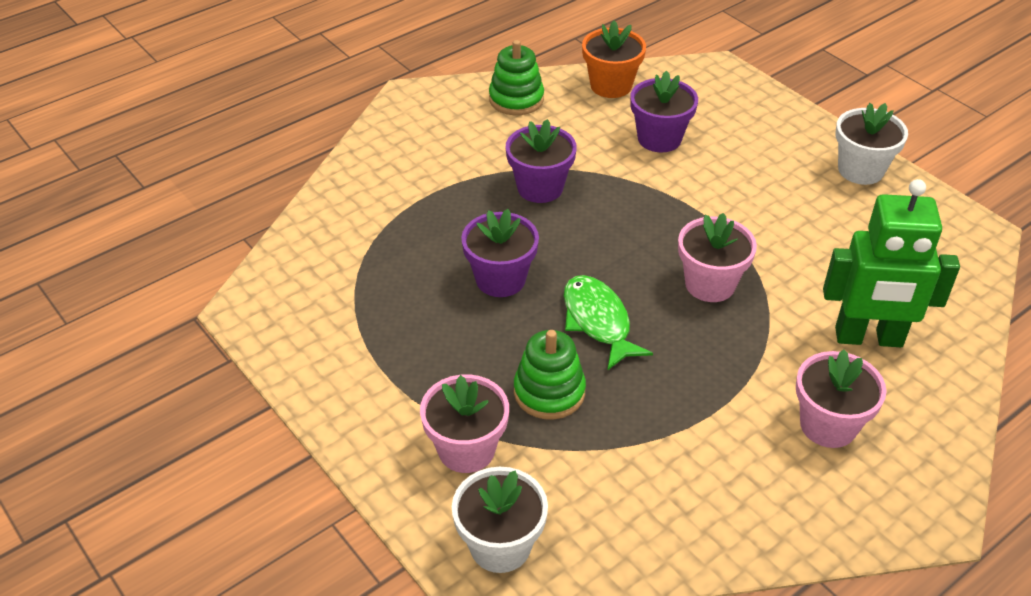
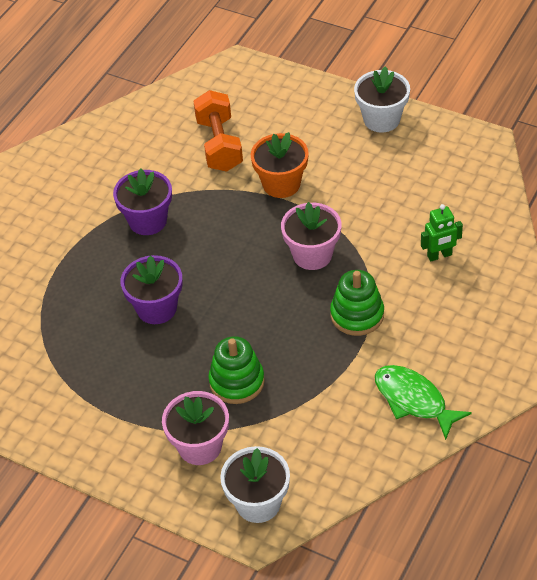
camera: 20 degrees left, 5 degrees up
green stacking toy [489,40,544,115] -> green stacking toy moved to [330,270,384,336]
green fish [564,275,653,371] -> green fish moved to [375,365,472,440]
orange flower pot [582,20,646,98] -> orange flower pot moved to [251,132,309,198]
purple flower pot [630,70,698,153] -> orange dumbbell [193,90,243,172]
pink flower pot [796,349,887,448] -> none
green robot [823,179,960,347] -> green robot [421,204,463,261], size x0.48

